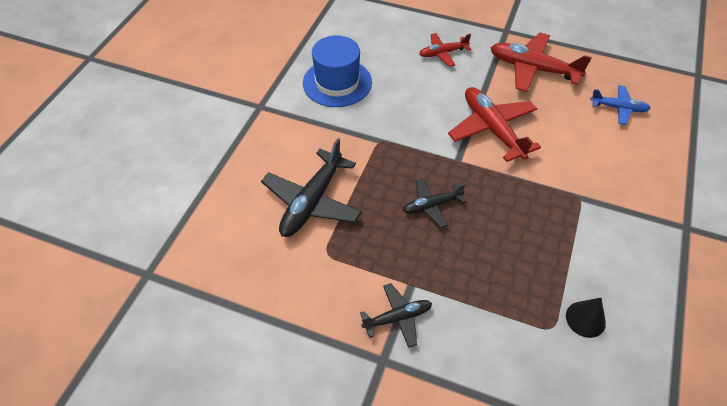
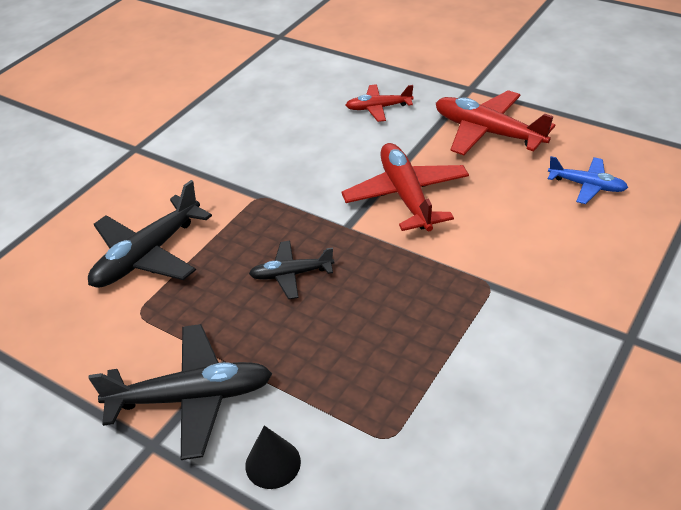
camera: 15 degrees right, 10 degrees down
blue hat [303,35,372,107] -> none
black plane [360,283,432,348] -> black plane [88,324,272,460], size x1.74
black cone [566,298,606,338] -> black cone moved to [245,425,301,489]

